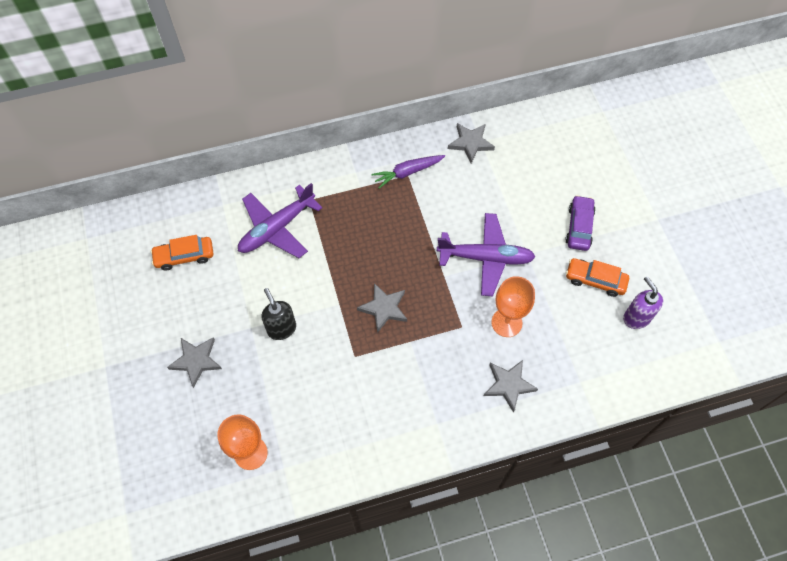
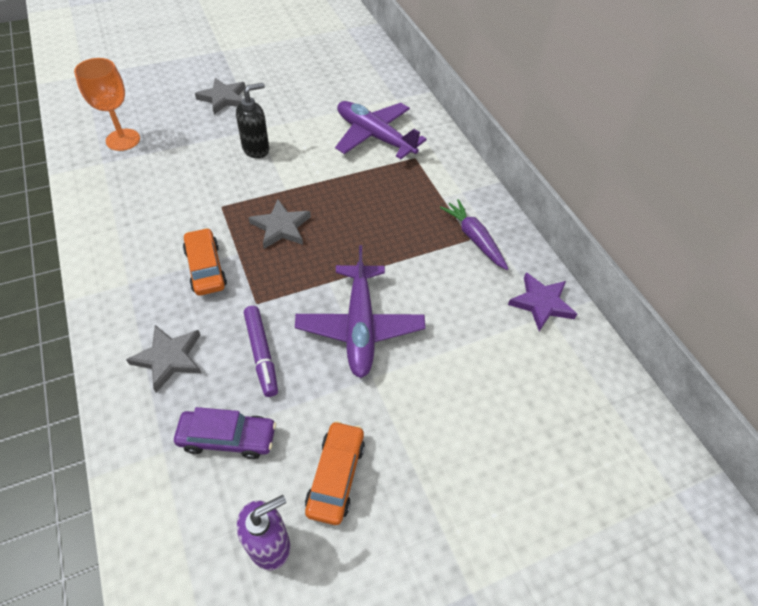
camera: 80 degrees right, 10 degrees down
orange car [151,235,214,270] -> orange car moved to [183,228,227,296]
grey star [448,123,495,163] -> purple star [508,273,577,331]
orange goblet [491,276,535,337] -> purple marker [244,306,278,397]
purple car [565,195,596,251] -> purple car moved to [174,407,276,459]

